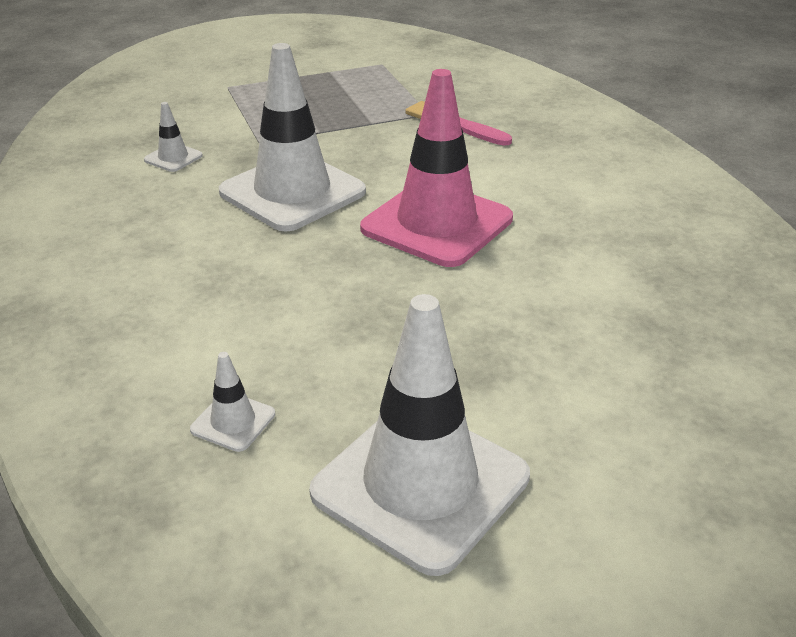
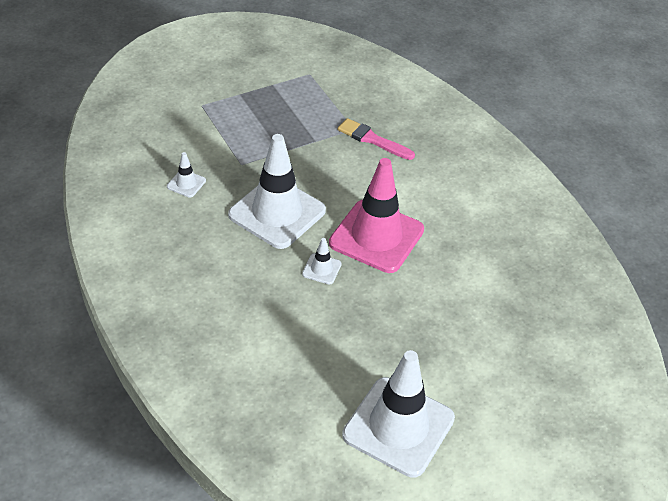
camera: 10 degrees left, 10 degrees up
white traffic cone [190,352,275,452] -> white traffic cone moved to [302,238,342,285]

